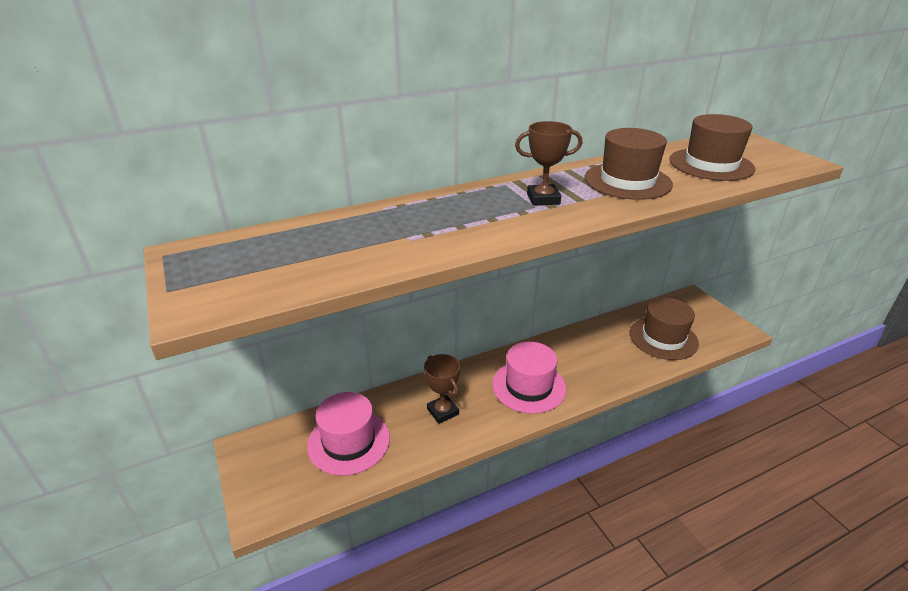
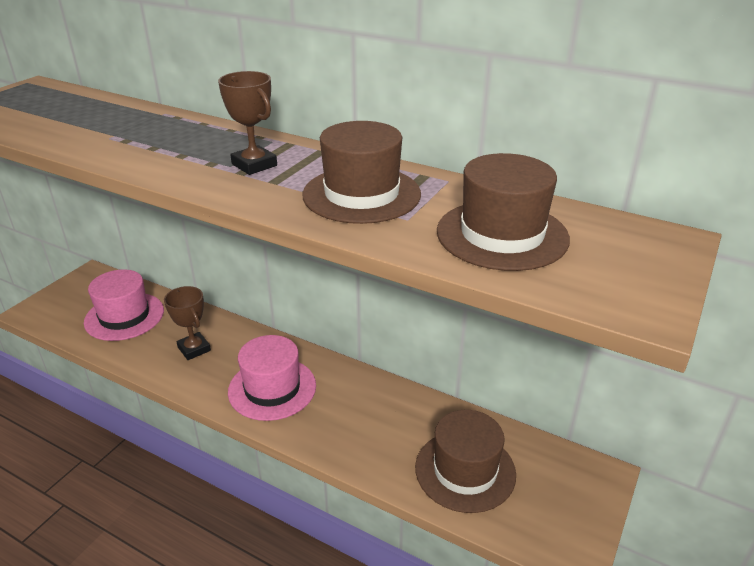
camera: 55 degrees right, 0 degrees up
brown trophy [424,354,460,424] -> brown trophy turned 60 degrees counterclockwise [164,286,211,360]

